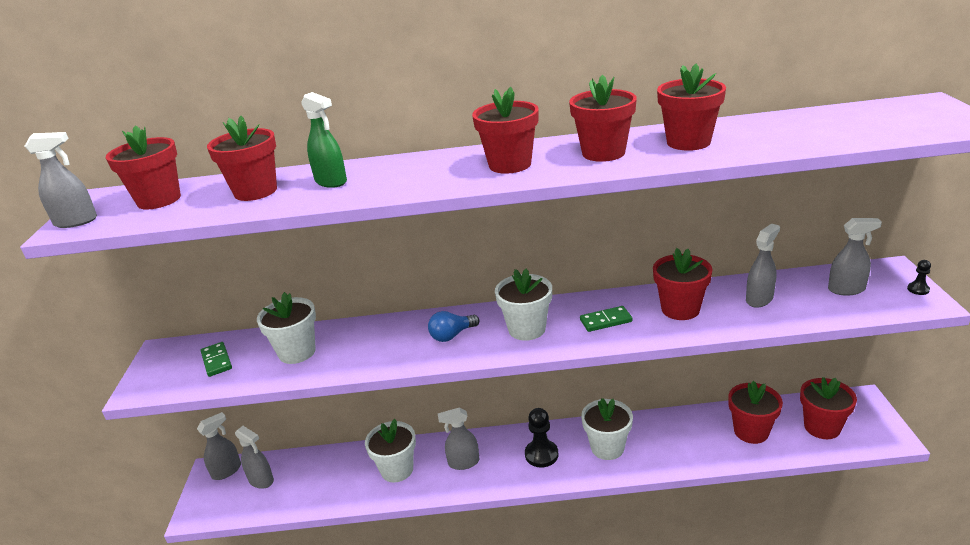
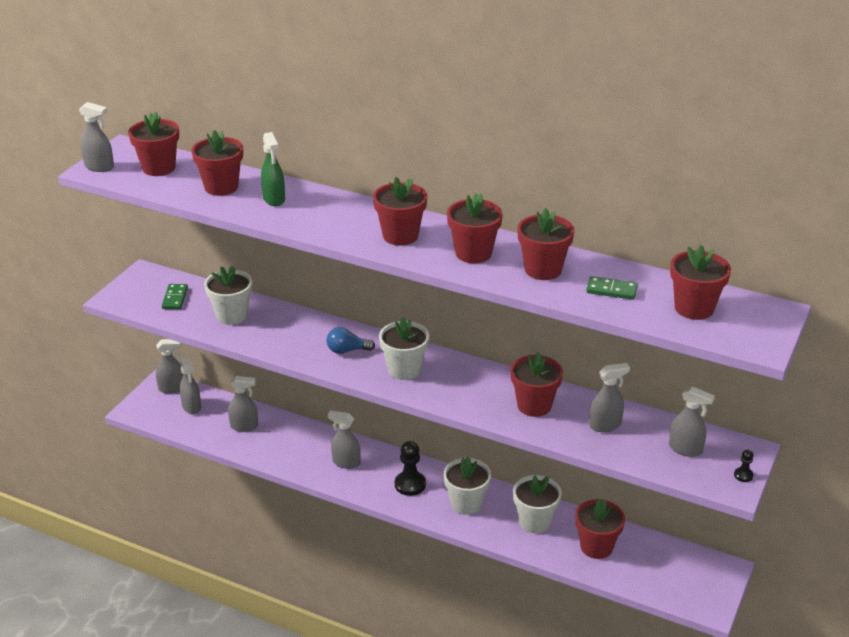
camera: 25 degrees right, 5 degrees up
white flower pot [365,419,416,482] -> white flower pot moved to [513,475,562,533]
green domino [580,306,632,332] -> green domino moved to [586,276,638,300]
red flower pot [800,377,857,439] -> red flower pot moved to [670,245,731,320]
none -> grey spray bottle [228,376,258,432]

